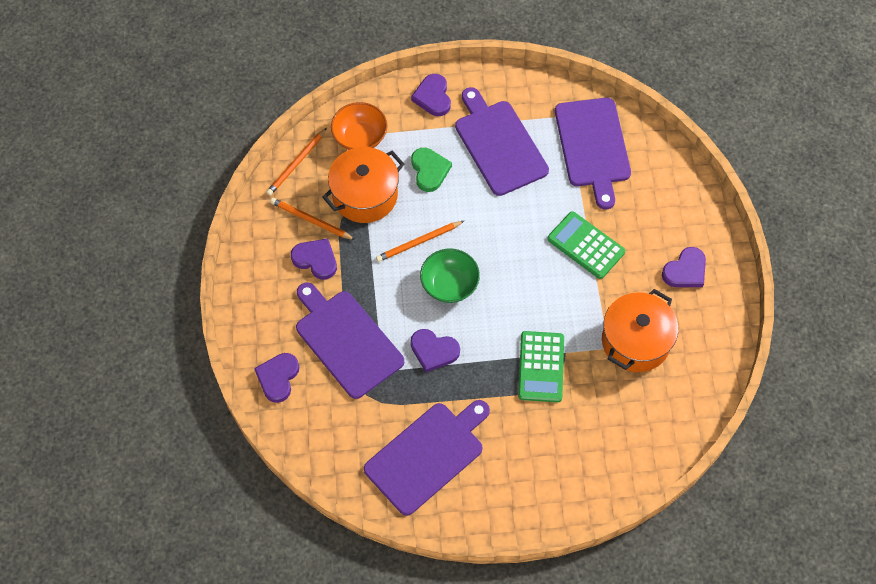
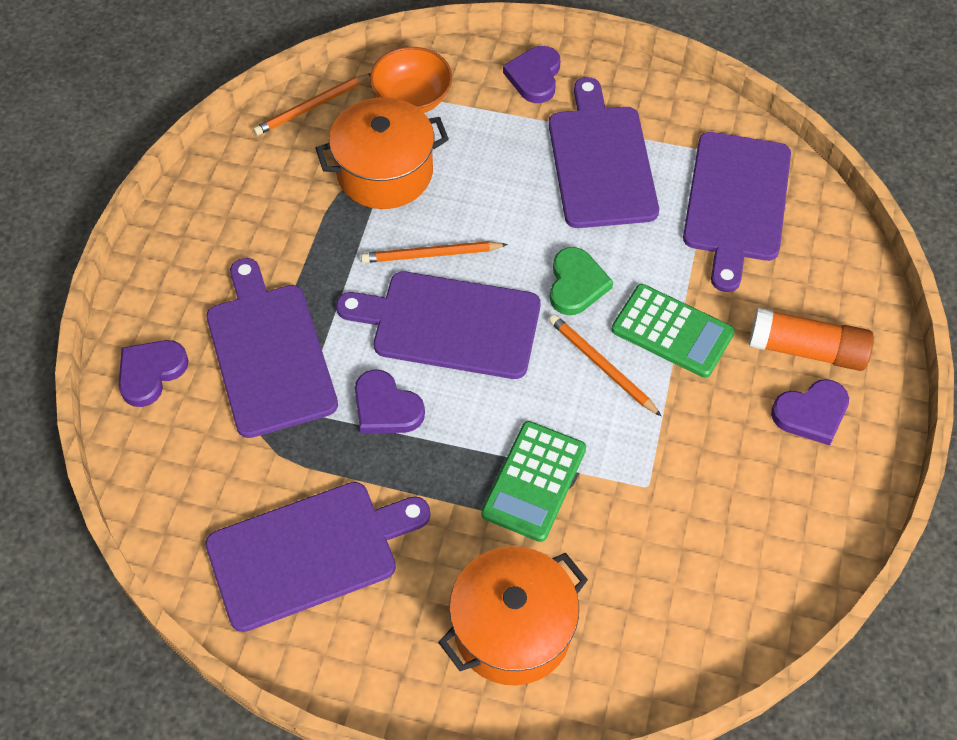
camera: 20 degrees right, 5 degrees down
orange pencil [270,198,355,240] -> orange pencil moved to [549,314,661,416]
purple heart [291,238,337,280] -> none
green heart [411,148,452,192] -> green heart moved to [550,247,613,315]
green bowl [420,249,480,303] -> purple cutting board [336,271,541,379]
green calculator [547,211,625,279] -> green calculator turned 150 degrees clockwise [611,284,735,378]
orange pot [602,289,678,372] -> orange pot moved to [438,546,588,686]
none -> orange glue stick [749,307,874,371]

